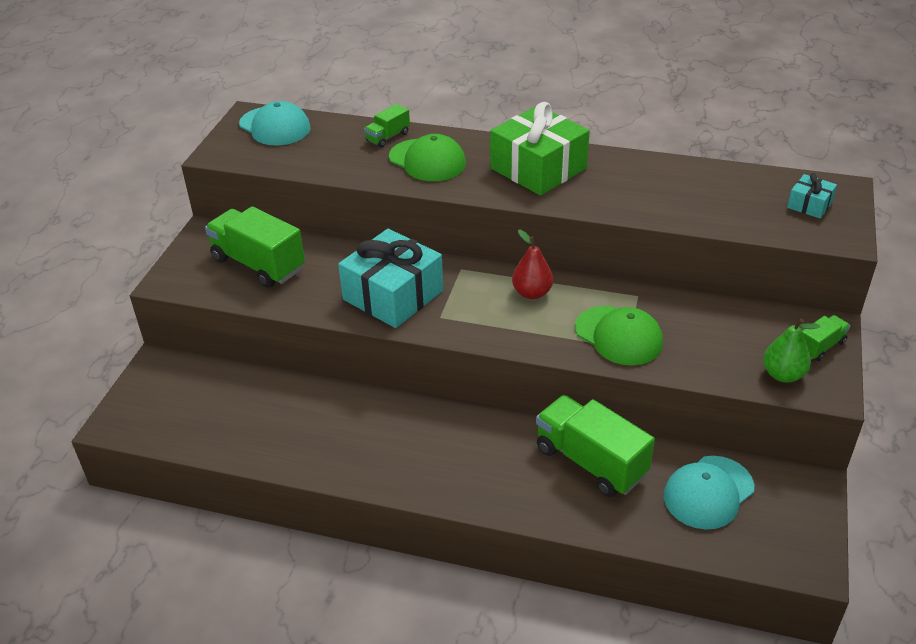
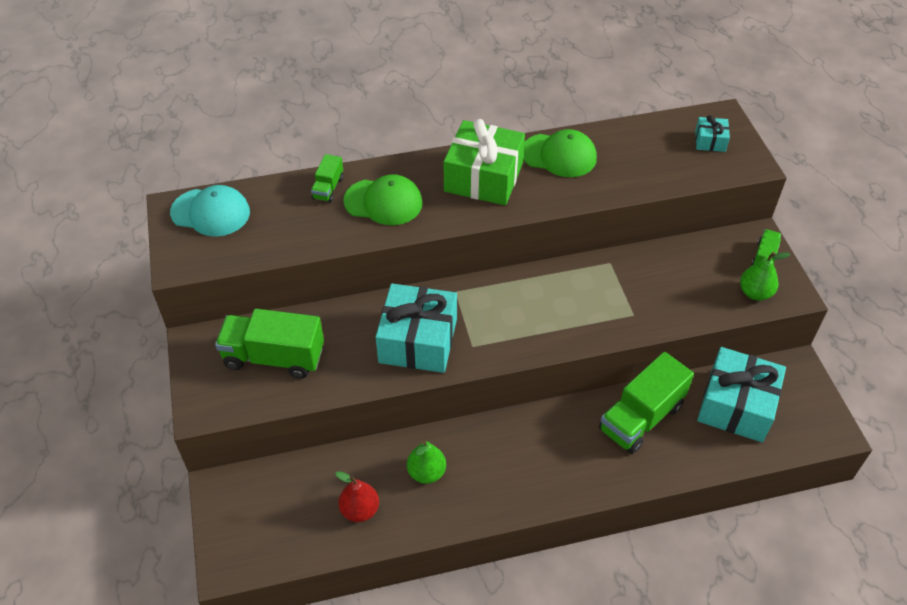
camera: 30 degrees left, 10 degrees up
red pear [512,230,553,299] -> red pear moved to [335,471,379,522]
green truck [536,395,655,497] -> green truck turned 60 degrees counterclockwise [599,352,694,454]
green cap [575,306,663,365] -> green cap moved to [523,129,597,177]
turquoise cap [664,456,754,530] -> turquoise gift [697,347,786,442]
none -> green pear [407,441,446,484]

